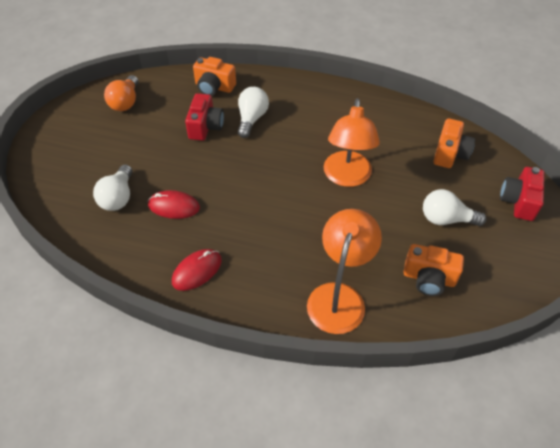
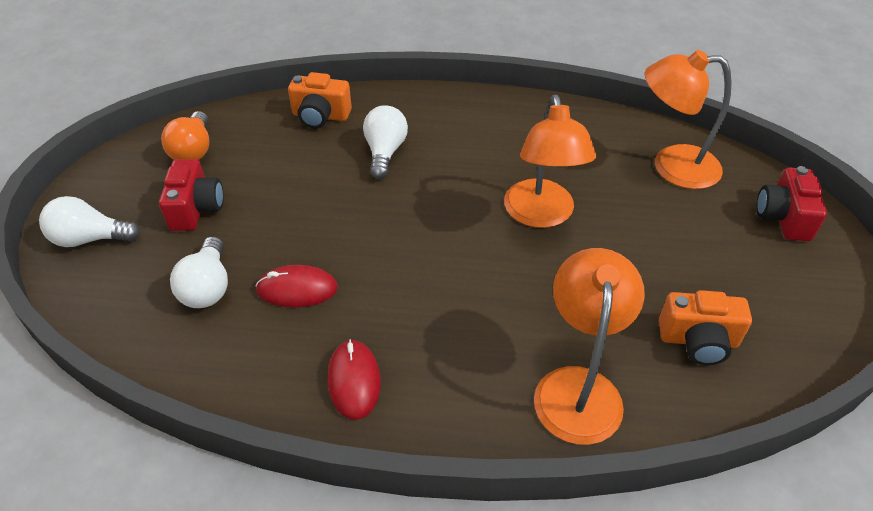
camera: 10 degrees left, 5 degrees down
red mouse [172,249,222,291] -> red mouse turned 45 degrees counterclockwise [327,339,381,420]
red camera [185,93,224,141] -> red camera moved to [159,159,223,231]
white light bulb [423,189,487,226] -> white light bulb moved to [39,196,140,247]
orange camera [434,118,475,168] -> orange lamp [644,50,732,189]

